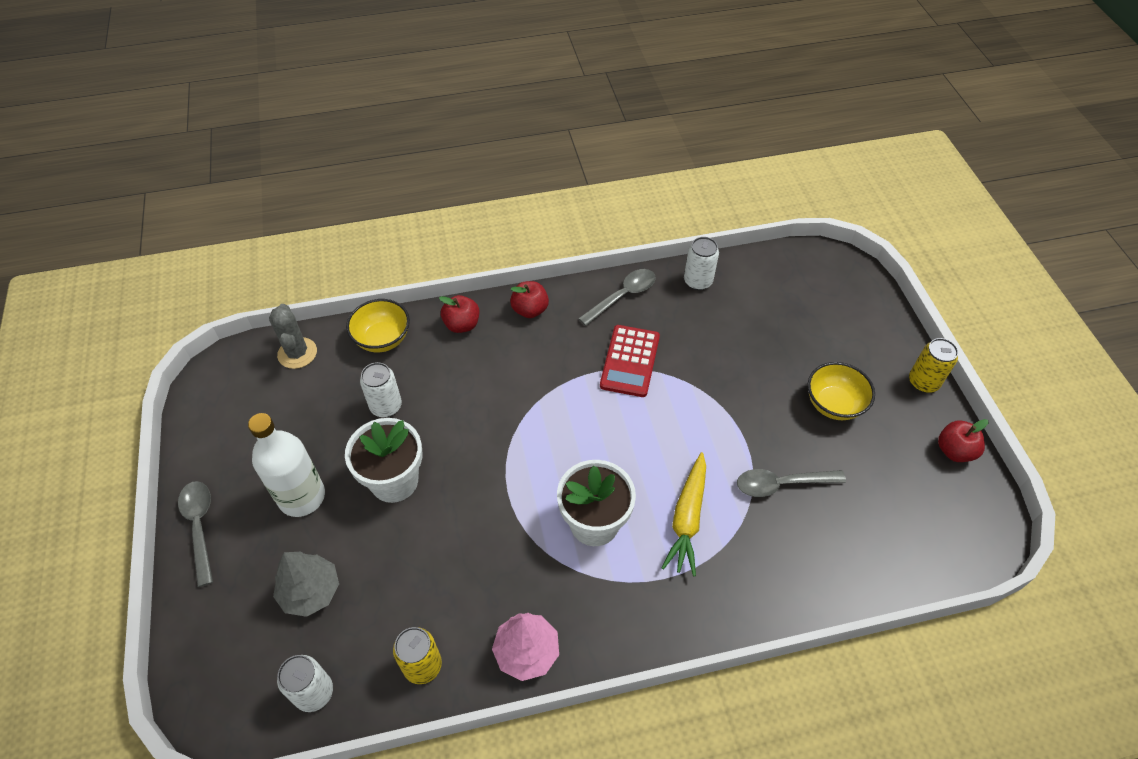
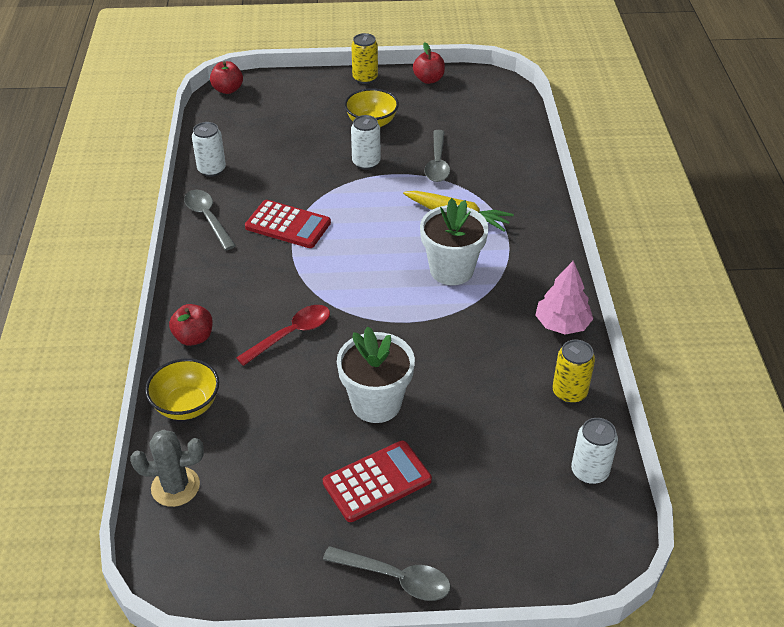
camera: 80 degrees left, 10 degrees down
grey spoon [178,481,213,587] -> grey spoon turned 150 degrees counterclockwise [323,546,451,601]
white bottle [248,413,325,517] -> red calculator [323,440,432,522]
grey tree [273,552,339,617] -> none
white can [360,362,402,417] -> white can moved to [351,115,381,170]
red apple [510,281,549,318] -> red apple moved to [210,61,243,94]
none -> red spoon [236,305,330,366]

